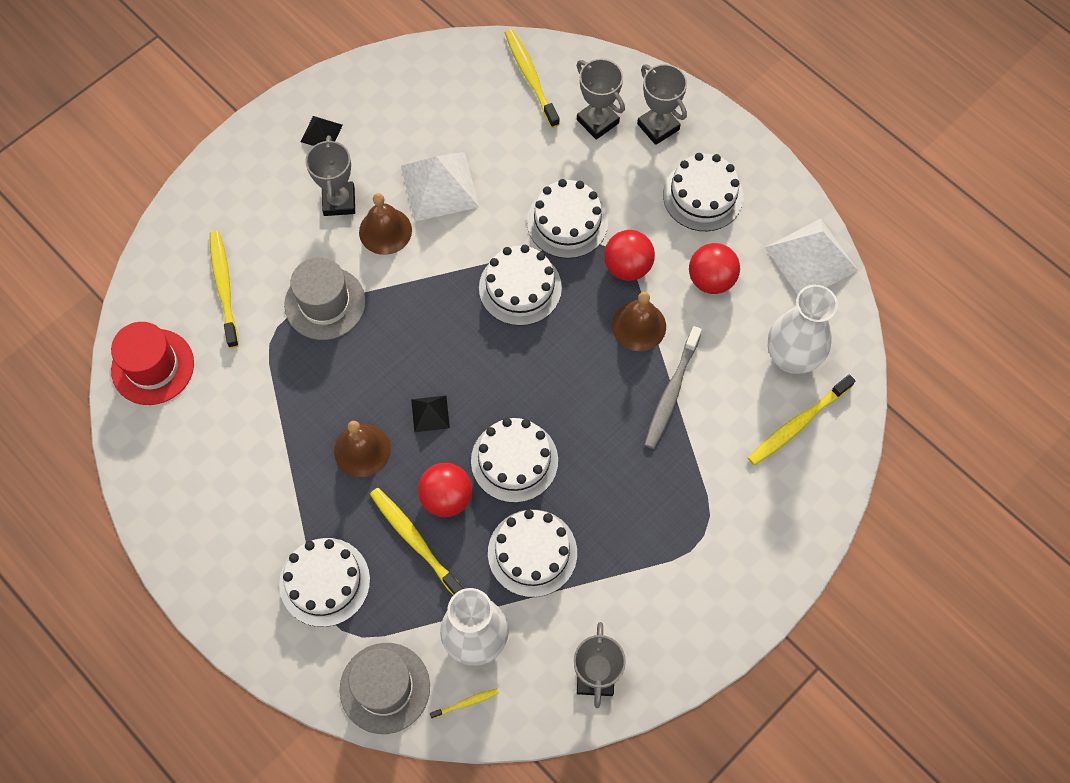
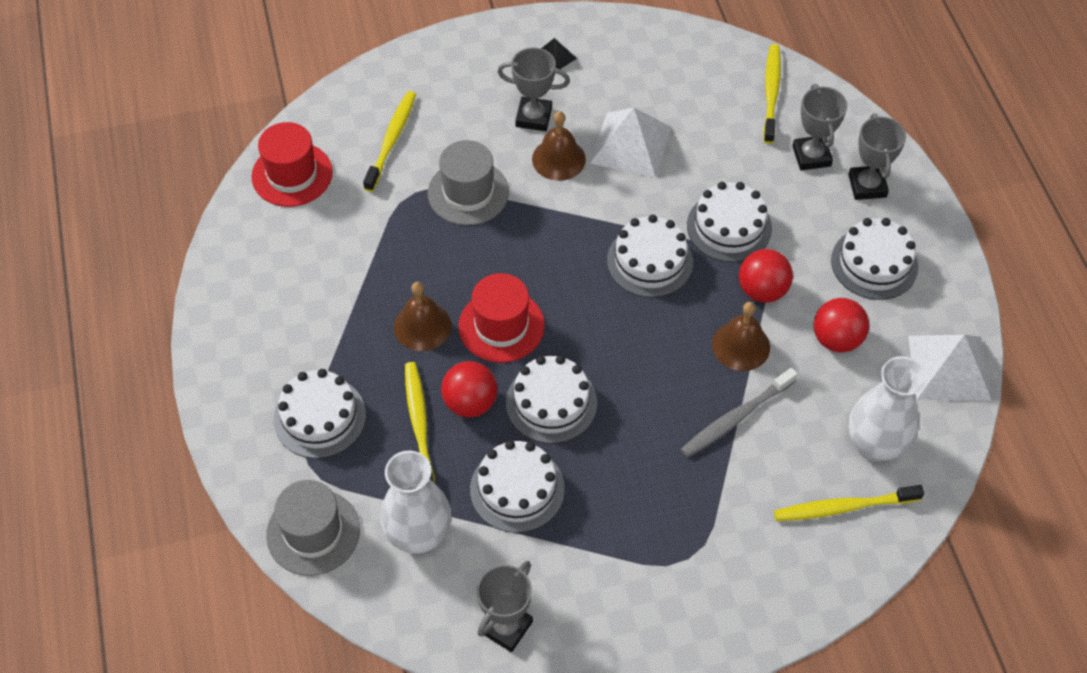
camera: 30 degrees right, 10 degrees down
grey trophy [305,135,355,216] -> grey trophy turned 75 degrees clockwise [498,47,570,131]
black pyramid [411,396,450,432] -> red hat [459,273,545,363]
yellow toothbrush [430,688,499,719] -> none

